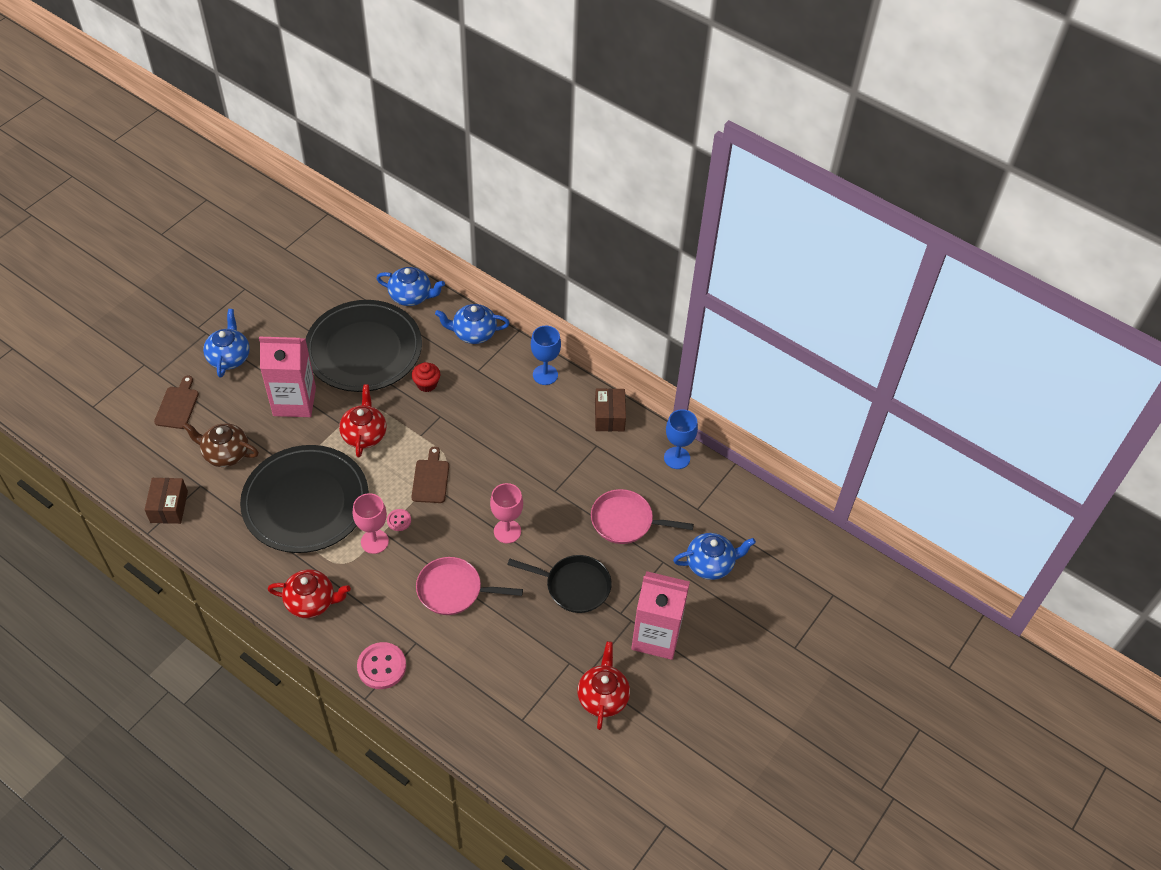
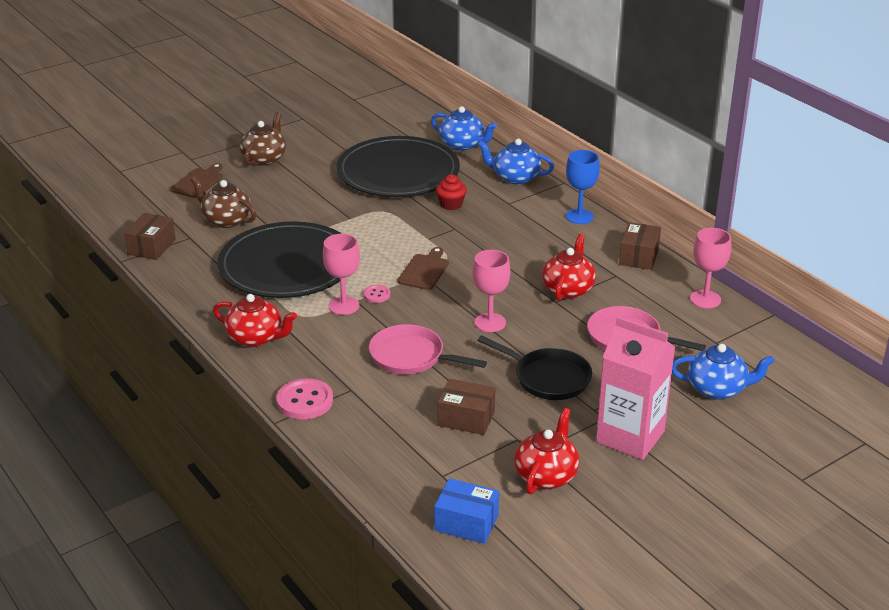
camera: 20 degrees right, 20 degrees down
blue teapot [203,309,250,378] -> brown teapot [240,112,286,166]
pink carton [259,337,316,417] -> none
red teapot [339,384,386,457] -> red teapot moved to [542,234,596,301]
blue goblet [664,409,698,469] -> pink goblet [690,228,731,308]
none -> blue box [434,478,499,544]
none -> brown box [438,379,495,435]

